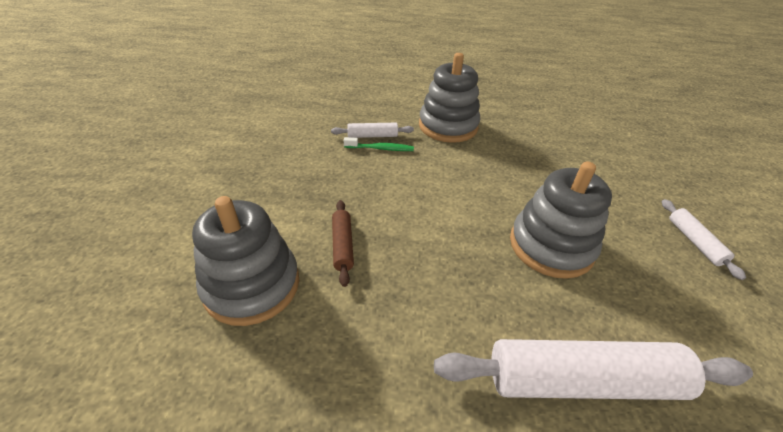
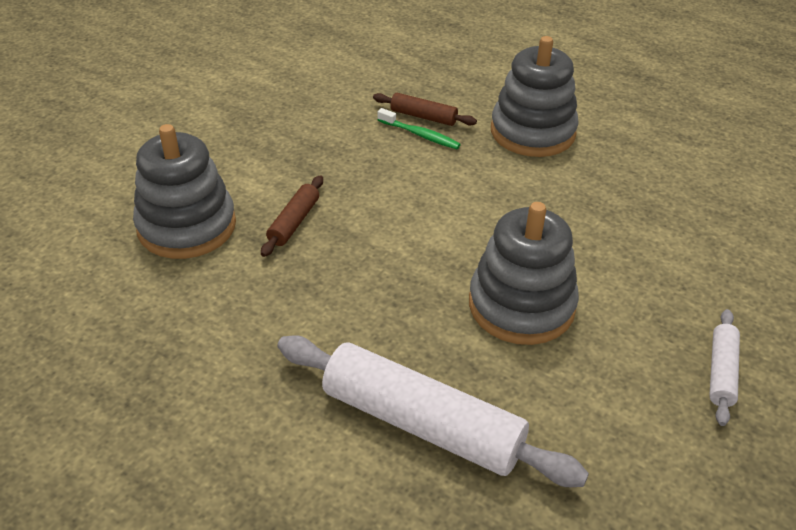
camera: 30 degrees right, 0 degrees up
white rolling pin [331,123,414,138] -> brown rolling pin [373,93,477,126]

